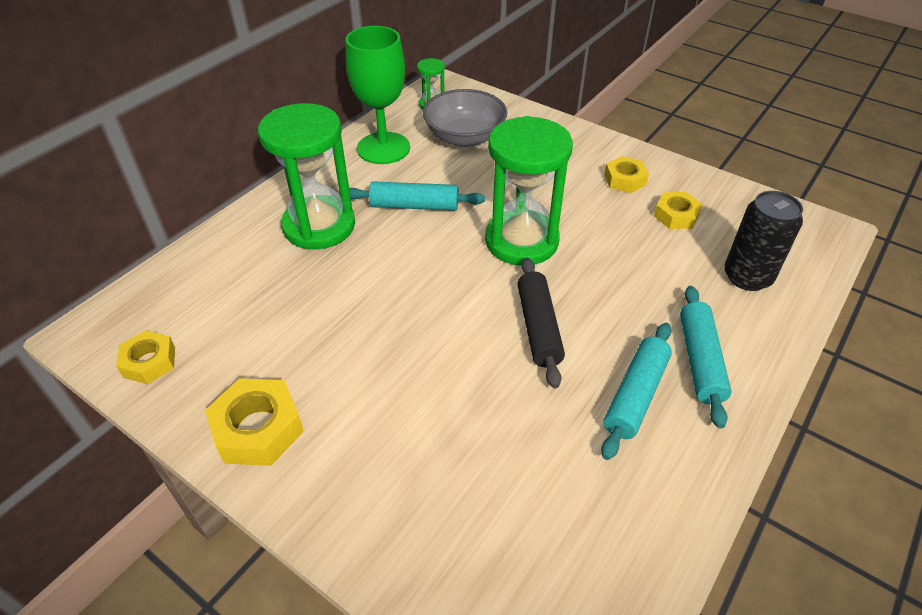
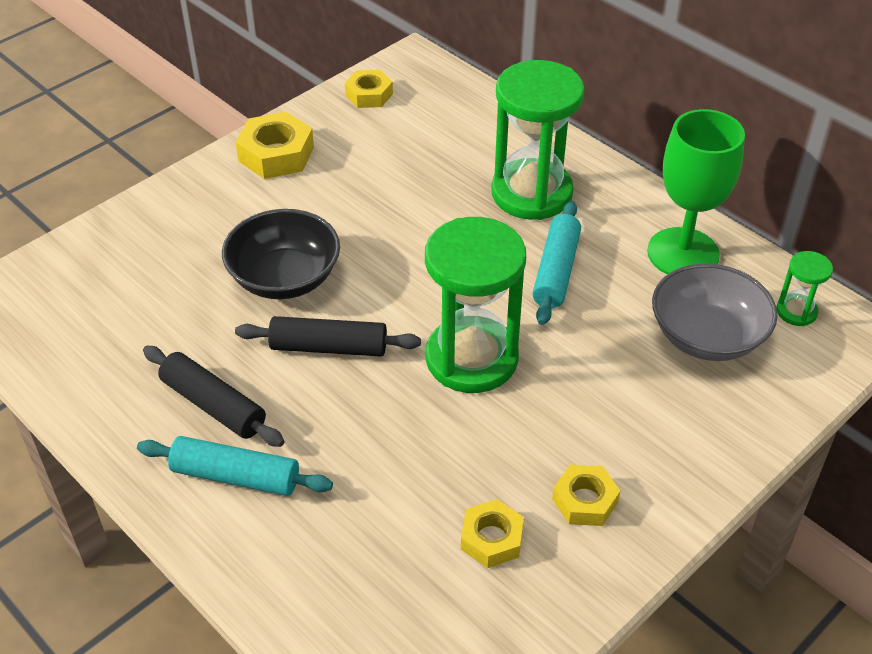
camera: 100 degrees right, 0 degrees up
turquoise rolling pin [601,323,672,460] -> black rolling pin [143,346,285,447]
black can [724,191,803,291] -> none
none -> black bowl [222,209,340,299]

